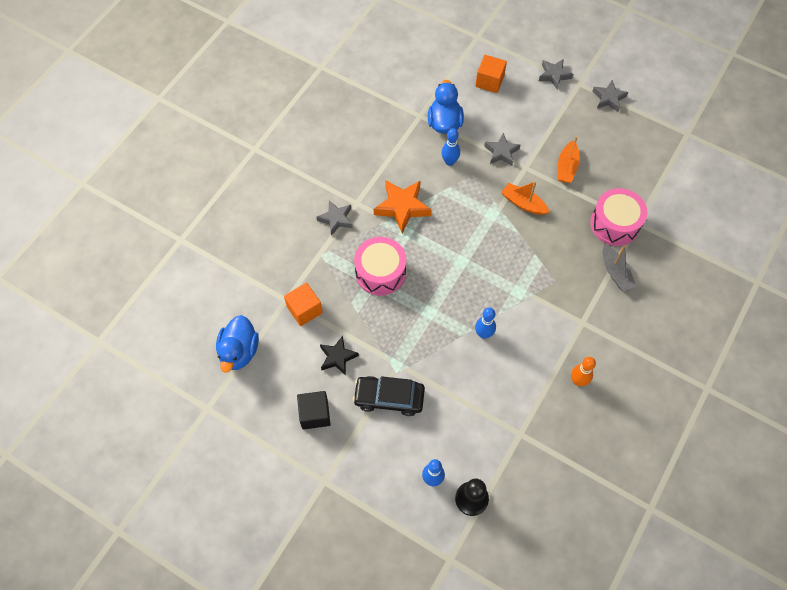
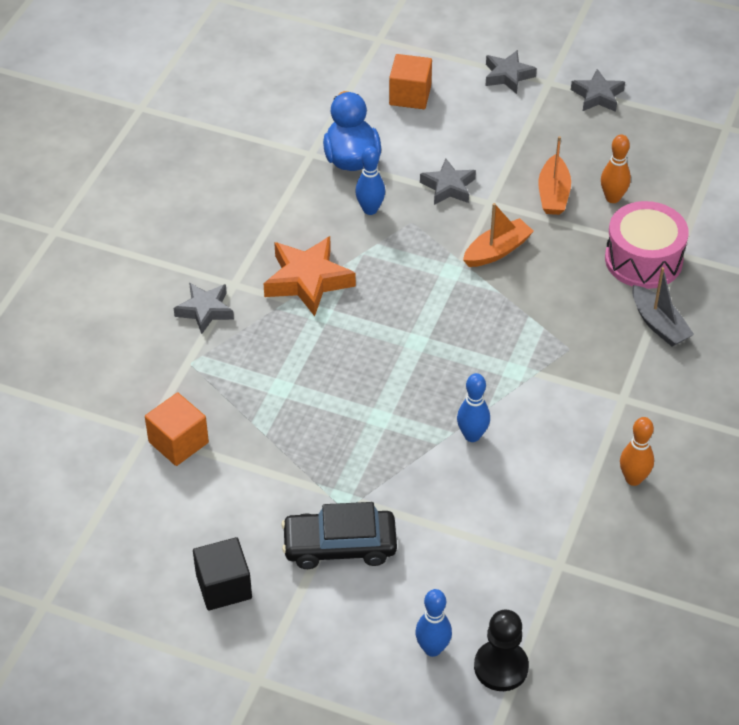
camera: 10 degrees left, 15 degrees down
blue duck [216,315,259,373] -> none
black star [320,336,359,376] -> none
pink drum [354,237,406,296] -> none
orange boat [501,181,550,215] -> orange boat turned 120 degrees clockwise [463,203,534,267]
none -> orange bowling pin [601,135,631,203]

